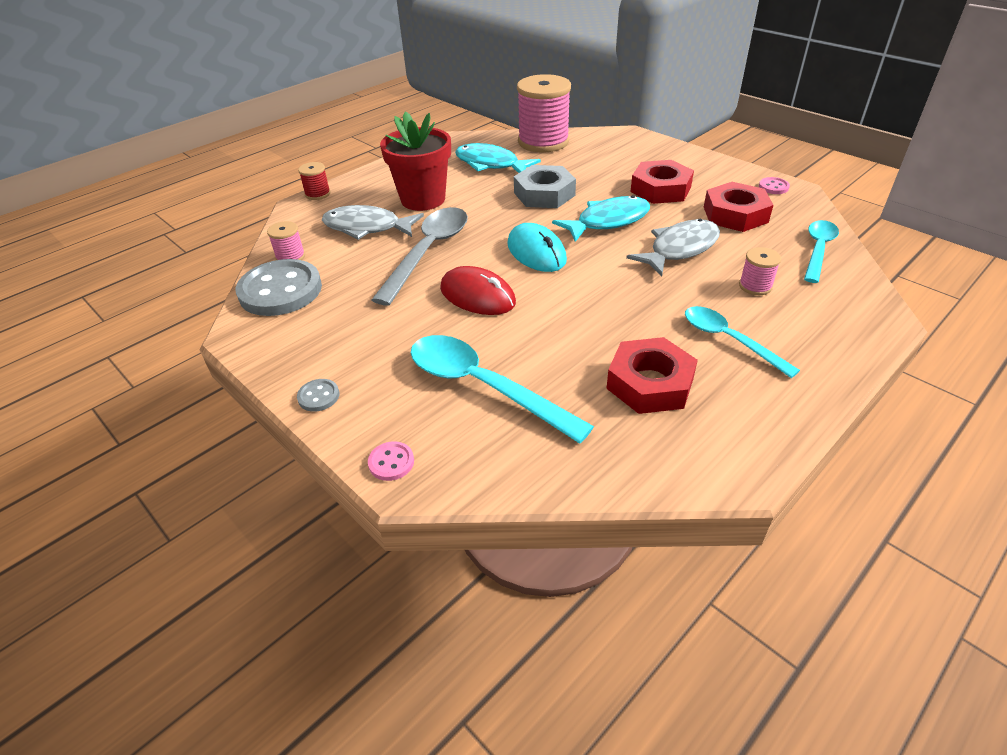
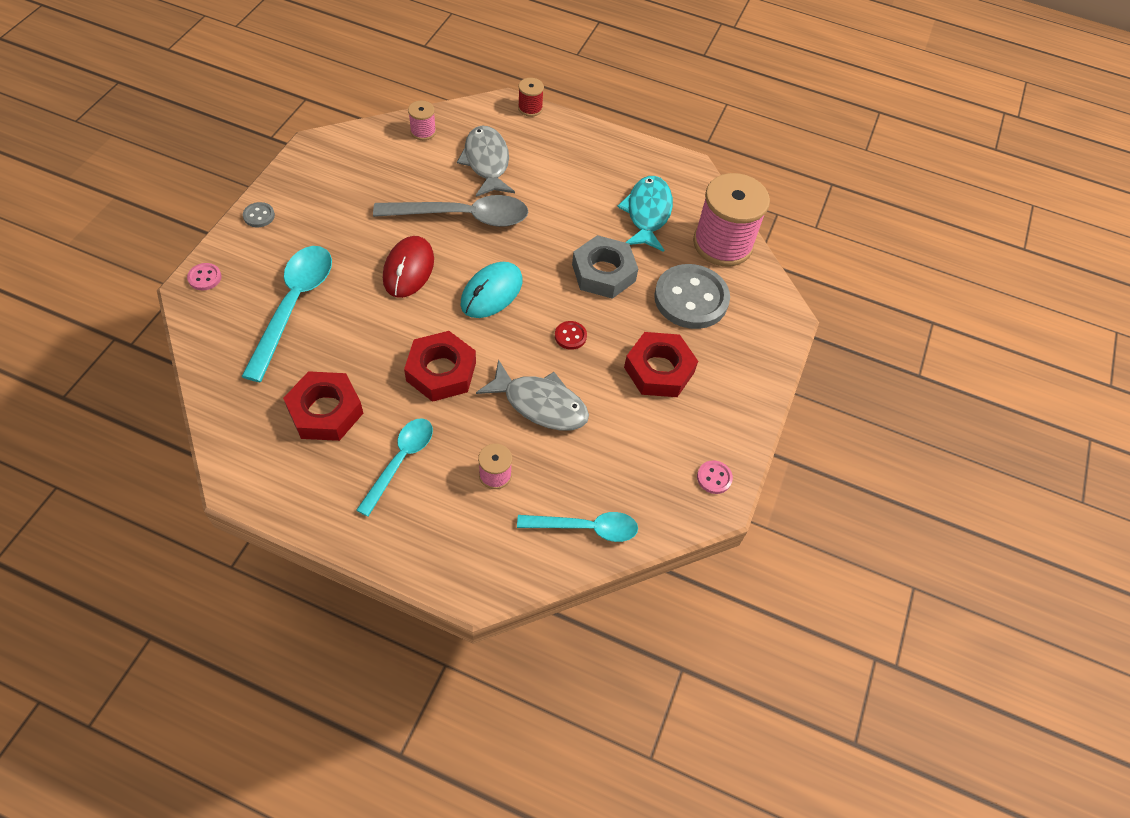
camera: 60 degrees right, 15 degrees up
grey button [236,259,322,316] -> grey button moved to [654,264,730,329]
red flower pot [380,111,451,211] -> none
turquoise fish [552,195,650,242] -> red button [555,321,587,350]
red nut [704,182,773,232] -> red nut moved to [404,331,476,402]

